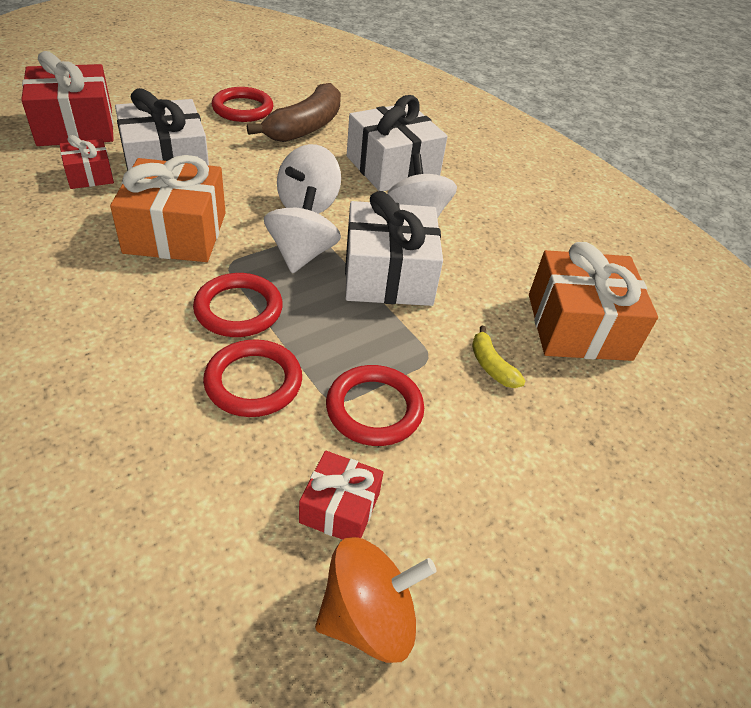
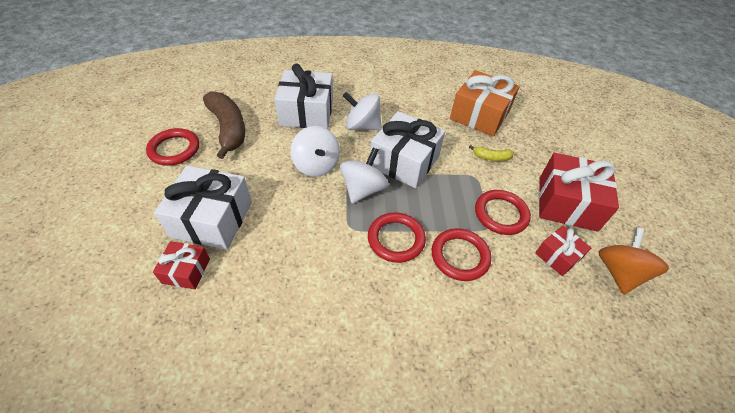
camera: 55 degrees left, 5 degrees up
red gift [21,51,114,146] -> red gift moved to [539,153,619,232]
orange gift [110,155,226,262] -> none
white spinning top [264,186,341,273] -> white spinning top turned 75 degrees clockwise [340,148,389,204]

